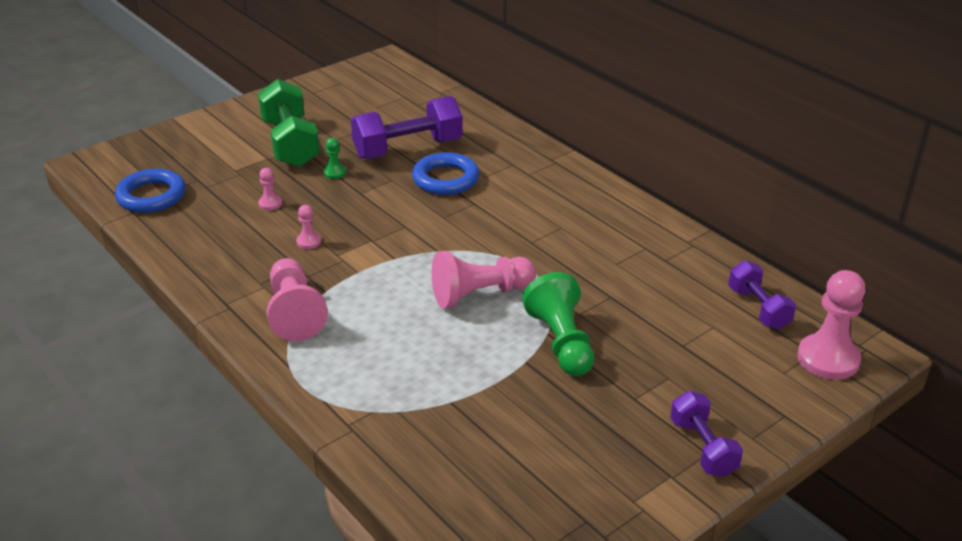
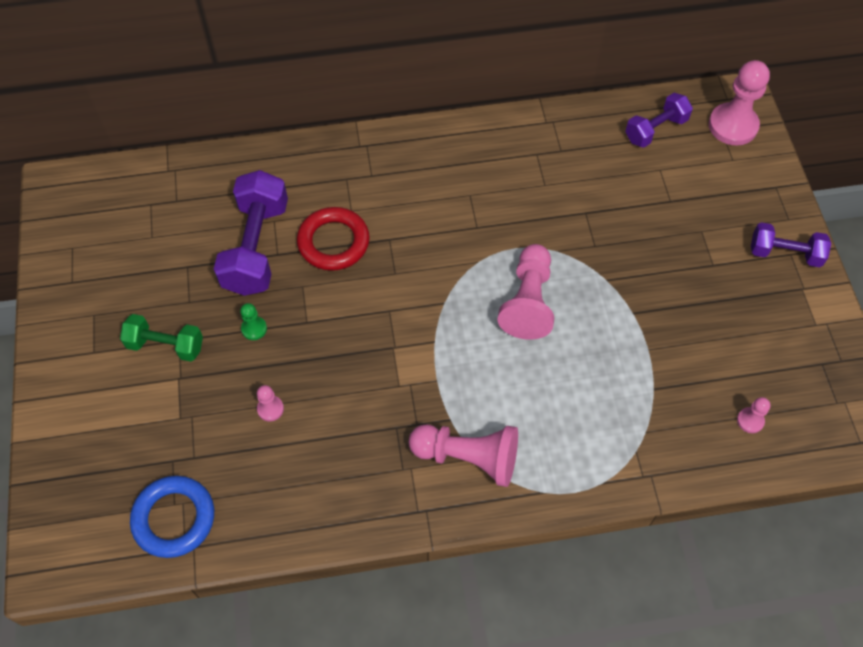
camera: 60 degrees left, 25 degrees up
green dumbbell [258,79,320,167] -> green dumbbell [120,314,203,362], size x0.60
pink pawn [296,205,321,249] -> pink pawn moved to [737,397,770,433]
blue ring [412,152,479,195] -> red ring [297,207,370,271]
green pawn [522,272,594,376] -> none
purple dumbbell [728,260,796,330] -> purple dumbbell turned 45 degrees counterclockwise [625,93,693,148]

